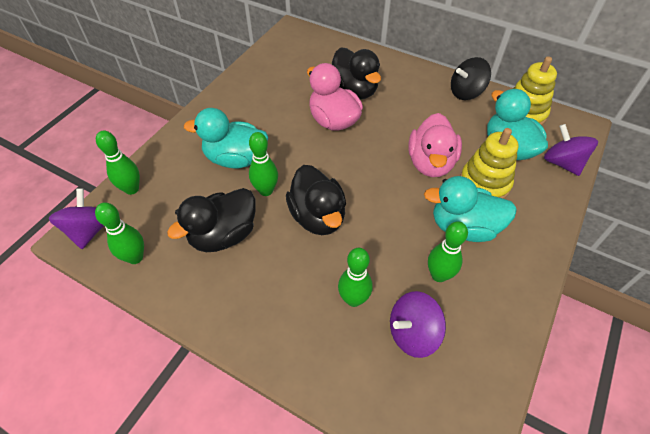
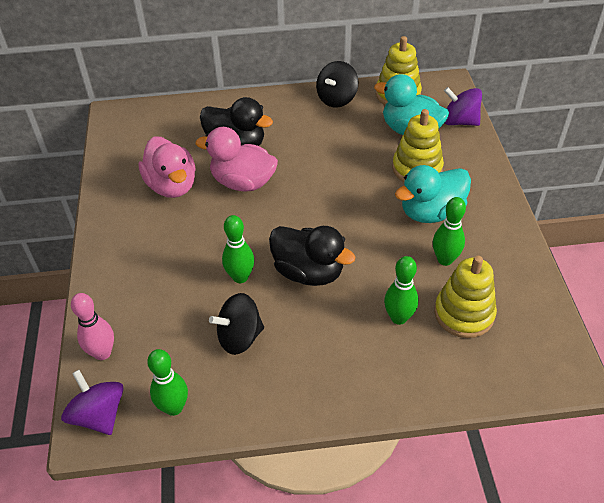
camera: 35 degrees left, 5 degrees down
green bowling pin [96,131,140,195] -> pink bowling pin [71,293,114,360]
black duck [167,188,256,252] -> black spinning top [209,293,264,355]
turquoise duck [184,108,268,169] -> none
purple spinning top [390,291,446,358] -> yellow stacking toy [434,256,497,338]
pink duck [408,113,462,177] -> pink duck moved to [139,136,196,198]

